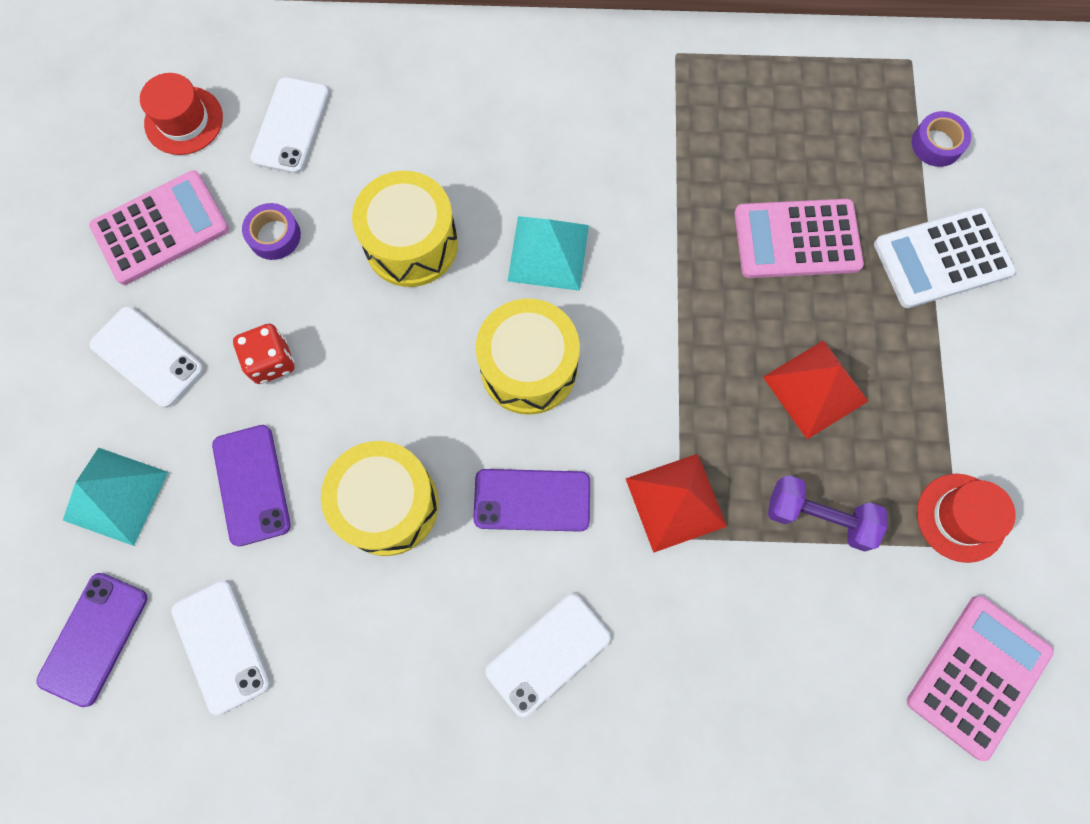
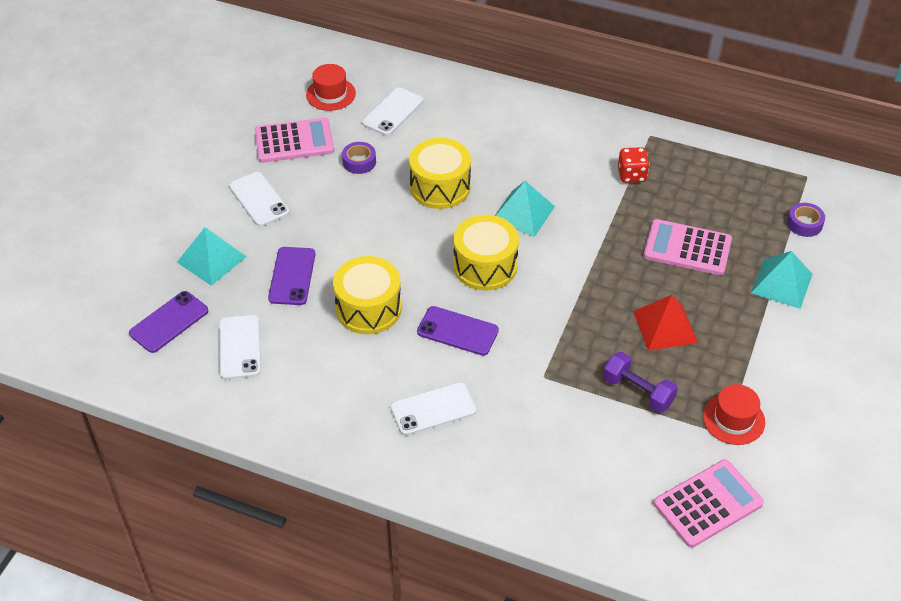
camera: 20 degrees right, 25 degrees down
red dice [233,324,295,384] -> red dice moved to [618,147,650,183]
red pyramid [626,454,727,553] -> none
white calculator [874,207,1016,308] -> turquoise pyramid [751,251,813,309]

